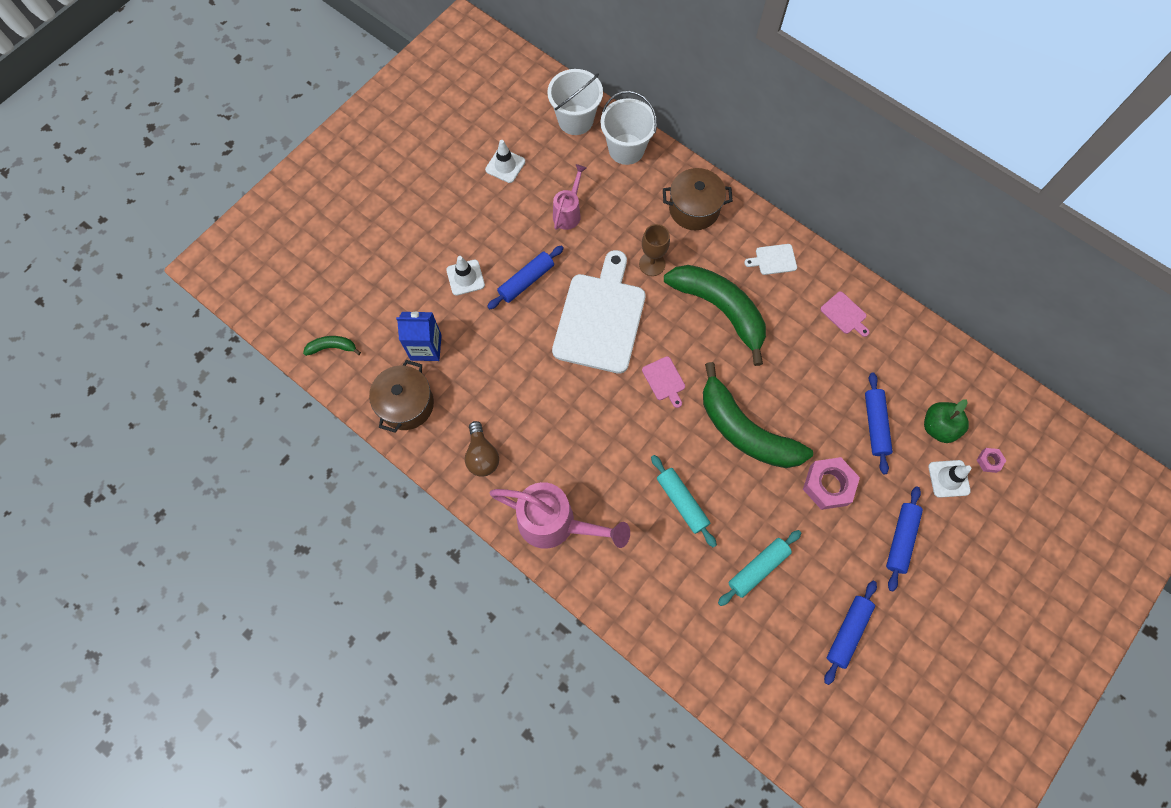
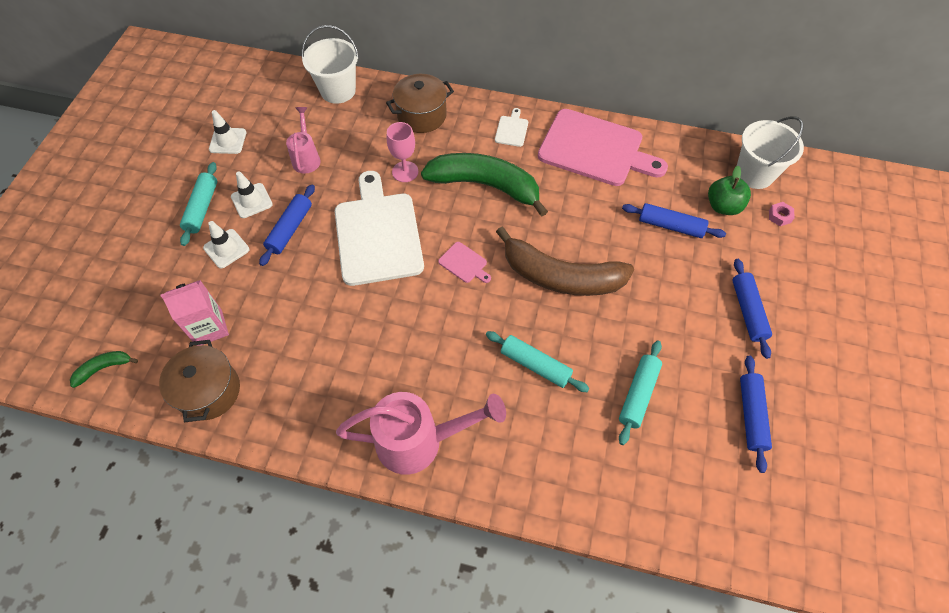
camera: 25 degrees left, 10 degrees down
blue carton [396,312,442,361] -> pink carton [161,280,229,346]
brown light bulb [465,421,499,477] -> none
white bucket [547,69,603,135] -> white bucket moved to [737,116,804,189]
brown goblet [639,224,670,276] -> pink goblet [387,122,418,182]
green banana [703,362,813,468] -> brown banana [496,227,634,296]
white cutting board [744,244,797,275] -> white cutting board turned 135 degrees clockwise [495,108,528,147]
pink nut [803,457,860,510] -> none
pink cutting board [820,291,870,337] -> pink cutting board [538,109,668,186], size x2.49
blue rolling pin [865,372,893,474] -> blue rolling pin turned 45 degrees counterclockwise [622,203,726,238]
white traffic cone [928,460,971,498] -> white traffic cone moved to [231,171,273,218]
none -> turquoise rolling pin [180,162,217,246]

